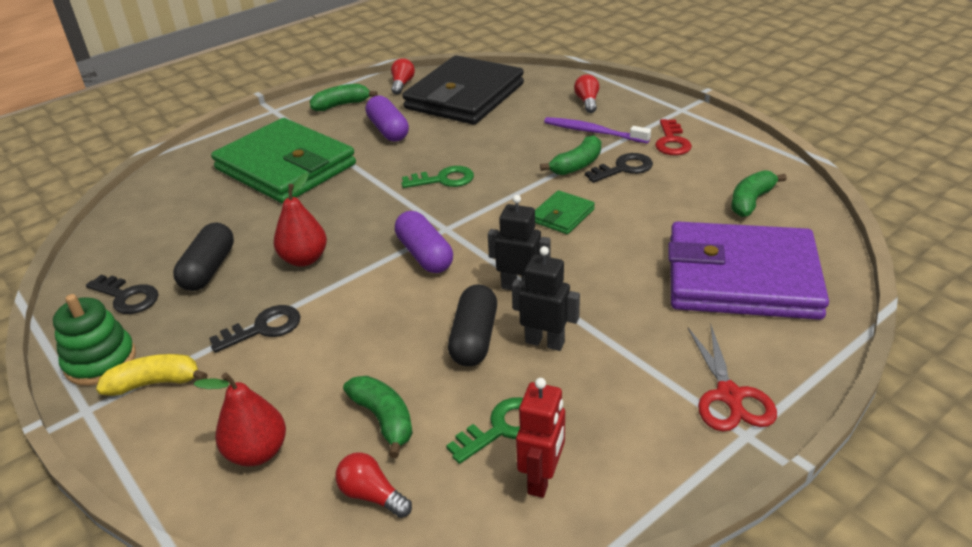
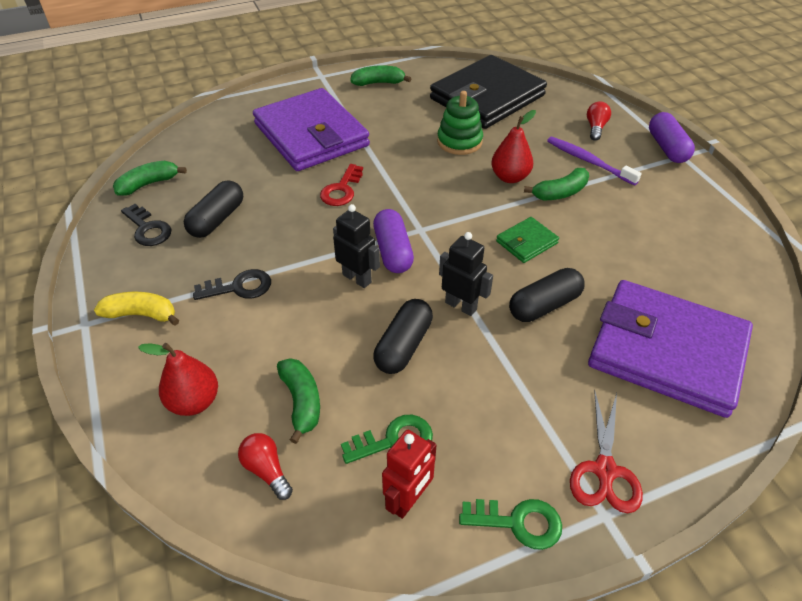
camera: 15 degrees right, 10 degrees up
green stacking toy [53,294,136,386] -> green stacking toy moved to [437,91,483,155]
green wallet [211,118,356,204] -> purple wallet [253,88,370,171]
red pear [274,173,327,267] -> red pear moved to [491,110,536,183]
purple capsule [366,95,409,142] -> purple capsule moved to [649,112,695,163]
red light bulb [391,58,415,95] -> none
green key [401,166,474,188] -> green key moved to [459,499,562,550]
black robot [512,246,580,351] -> black robot moved to [333,204,380,288]
black key [585,153,653,183] -> none
red key [655,119,692,155] -> red key moved to [320,164,363,206]
green banana [731,170,787,217] -> green banana moved to [113,161,187,196]
none -> black capsule [509,268,585,322]

